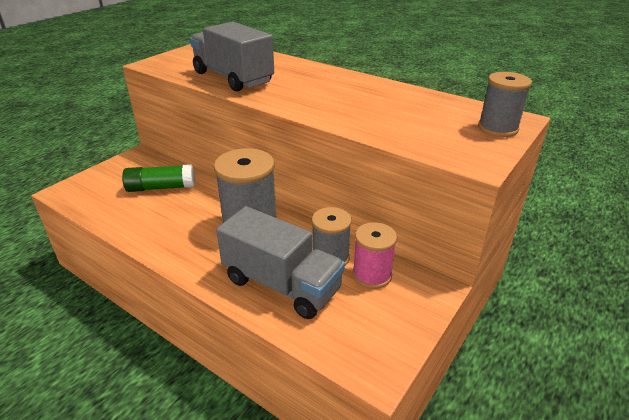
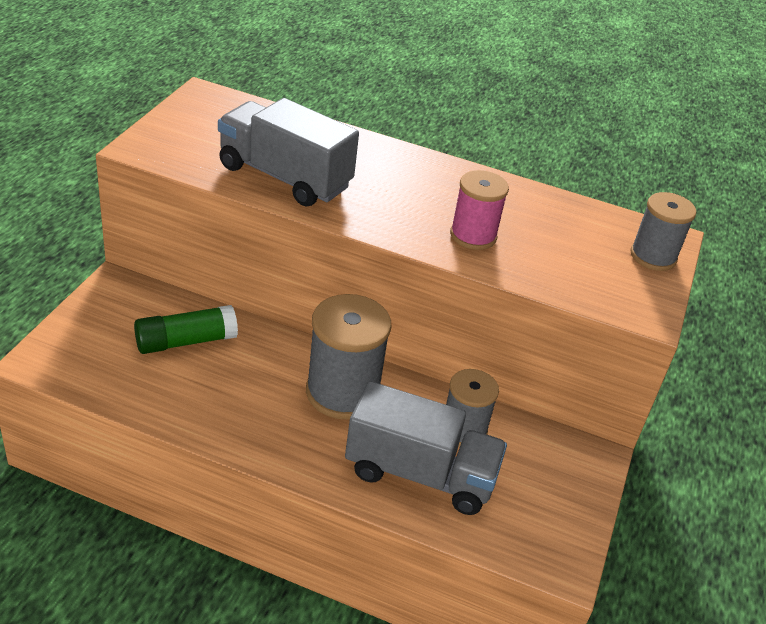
camera: 20 degrees left, 5 degrees up
pink spool [353,222,397,289] -> pink spool moved to [450,170,509,250]

